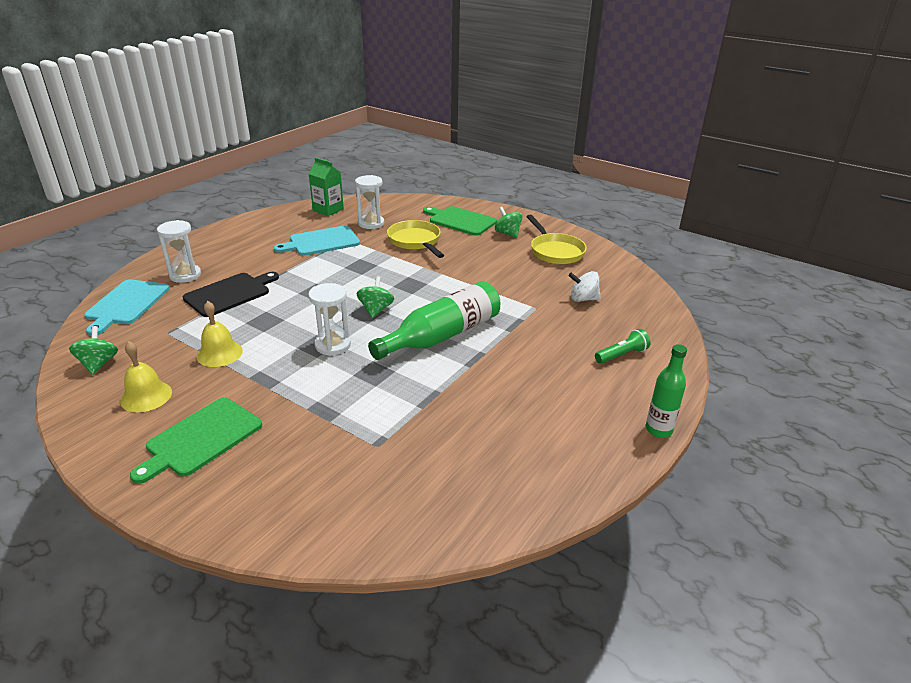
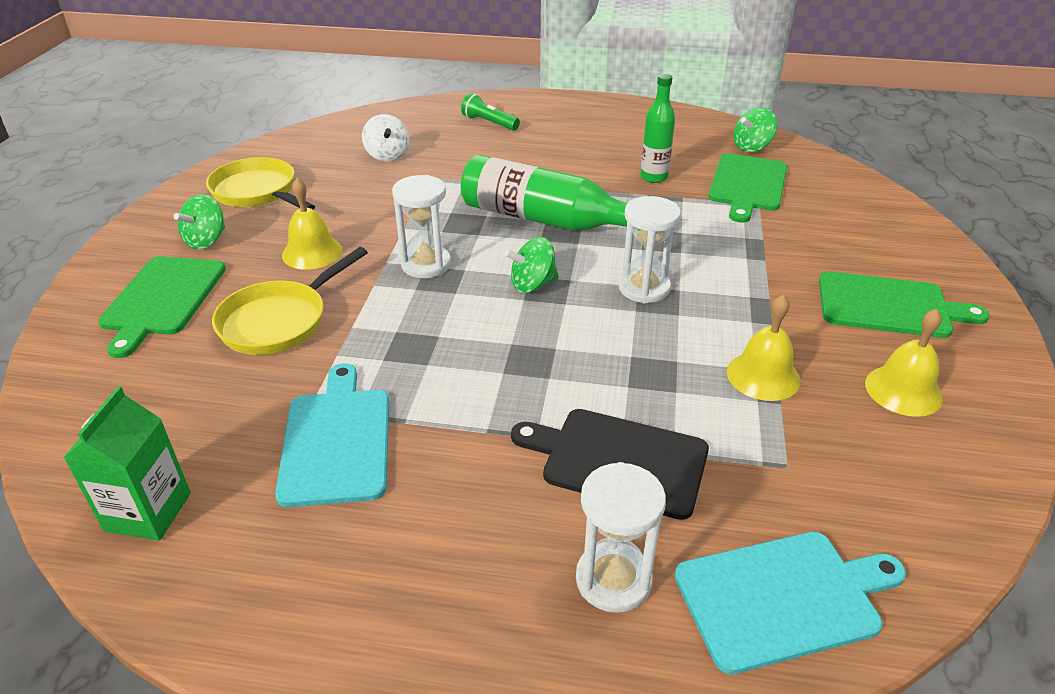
camera: 115 degrees left, 5 degrees up
green spinning top [69,326,118,375] -> green spinning top moved to [733,108,777,152]
turquoise cutting board [273,225,360,256] -> turquoise cutting board turned 135 degrees counterclockwise [275,363,389,507]
white hourglass [355,175,384,229] -> white hourglass moved to [392,175,451,278]
yellow pan [526,215,587,264] -> yellow pan turned 90 degrees counterclockwise [206,157,315,210]
green bottle [646,344,687,438] -> green bottle moved to [640,74,675,183]
none -> yellow bell [282,178,342,270]
none -> green cutting board [708,154,787,223]

